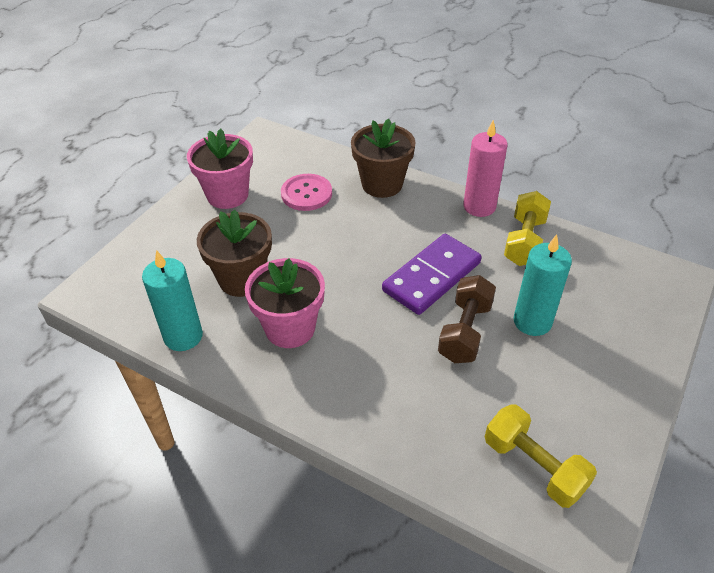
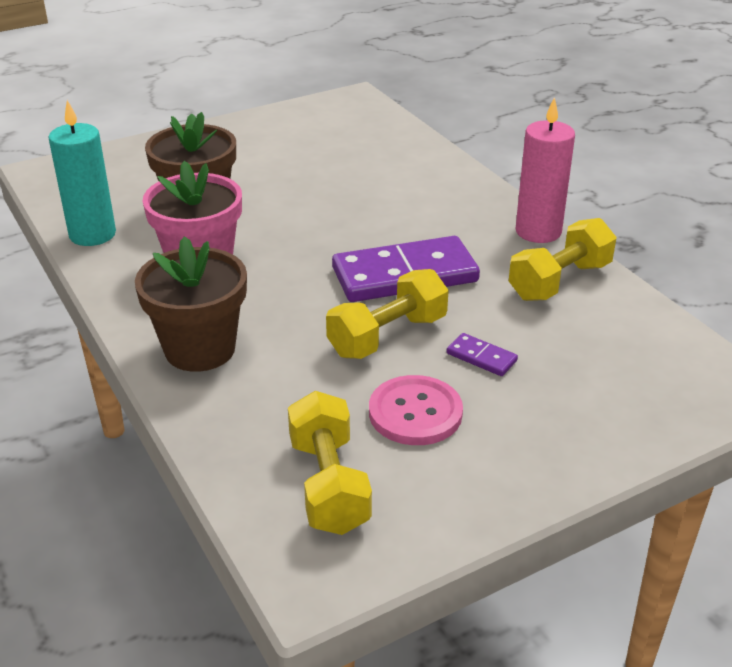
camera: 30 degrees right, 10 degrees down
pink flower pot [187,128,253,209] -> none
pink button [281,174,332,211] -> pink button moved to [369,375,463,445]
brown flower pot [351,119,416,198] -> brown flower pot moved to [135,236,247,372]
brown dumbbell [438,275,496,363] -> yellow dumbbell [326,269,449,359]
turquoise candle [514,234,572,336] -> purple domino [447,333,518,376]

